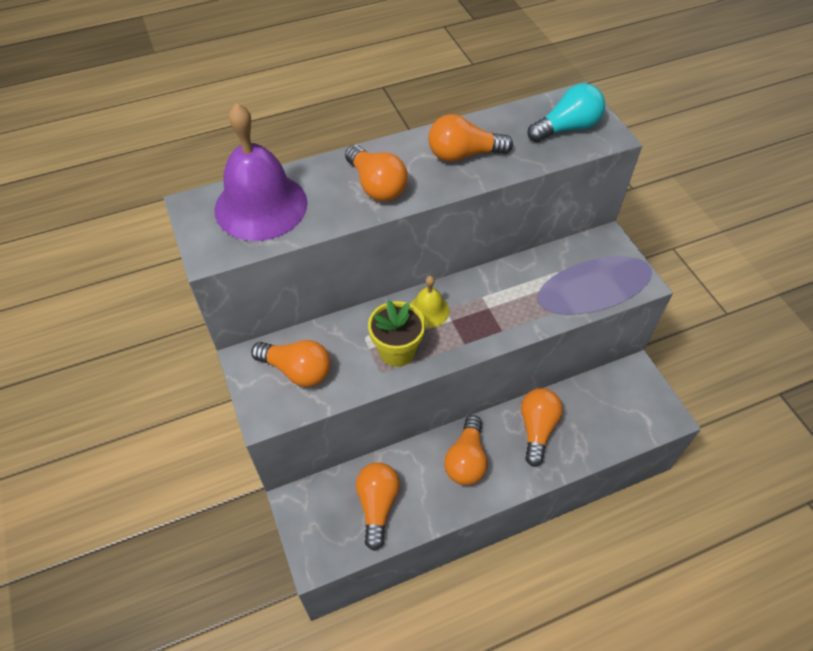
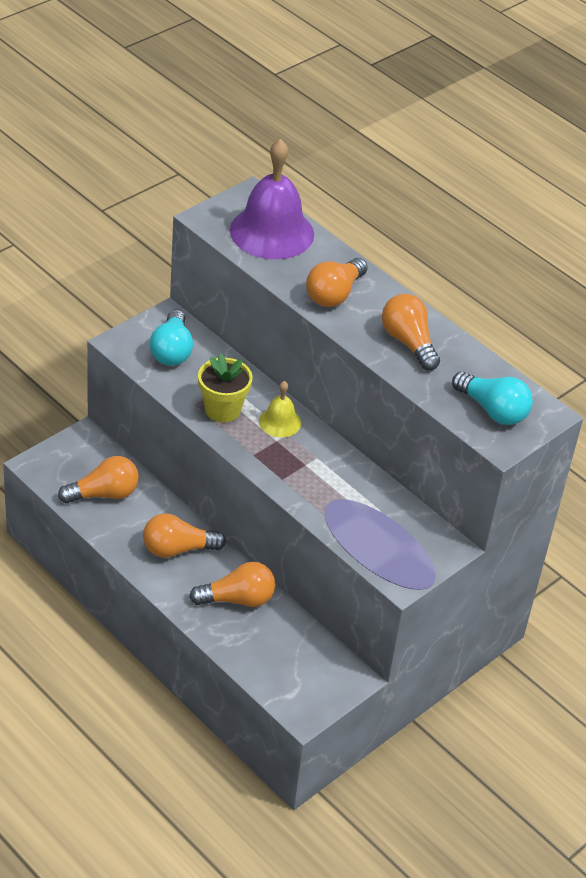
camera: 65 degrees right, 10 degrees down
orange light bulb [251,340,331,387] -> turquoise light bulb [150,309,193,366]

